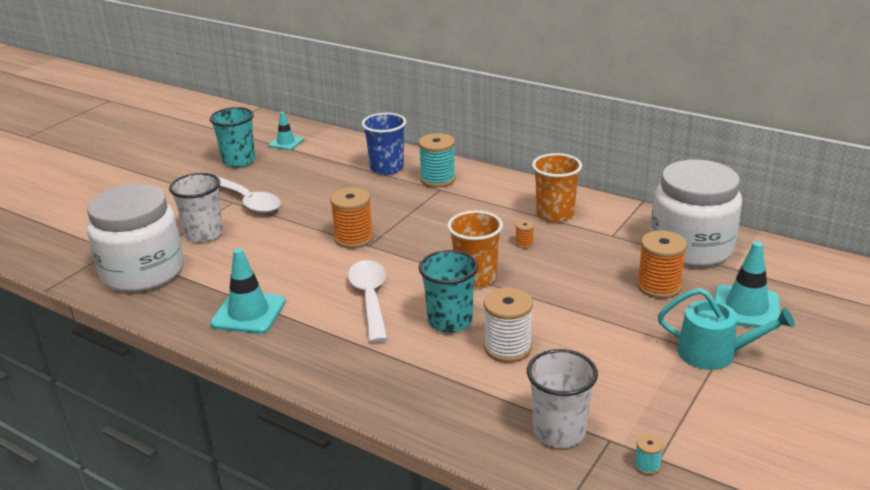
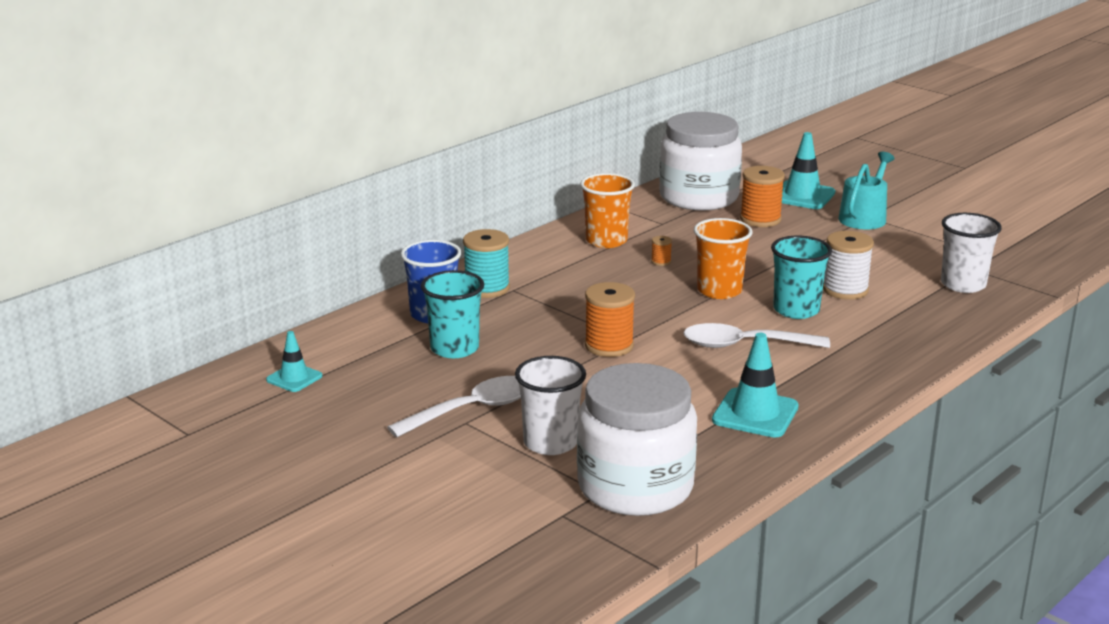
camera: 80 degrees left, 5 degrees down
turquoise cup [210,107,255,168] -> turquoise cup moved to [421,270,484,358]
turquoise spool [634,434,663,475] -> none

